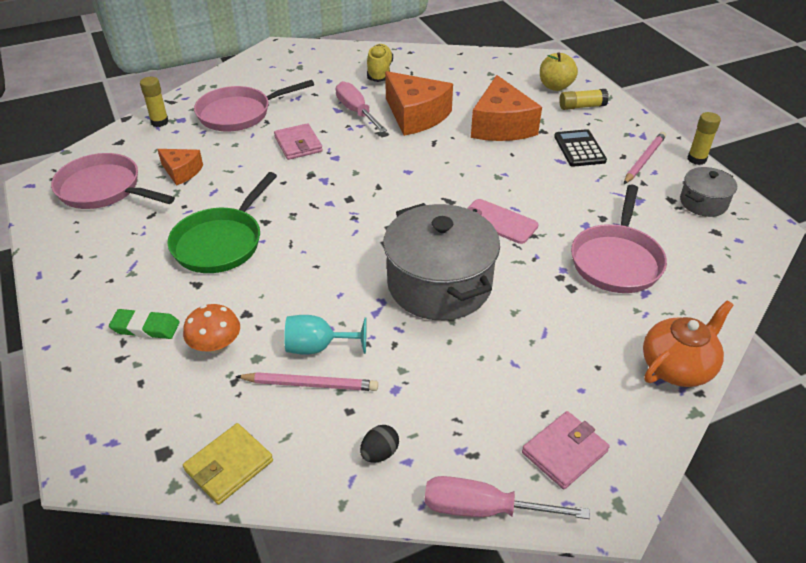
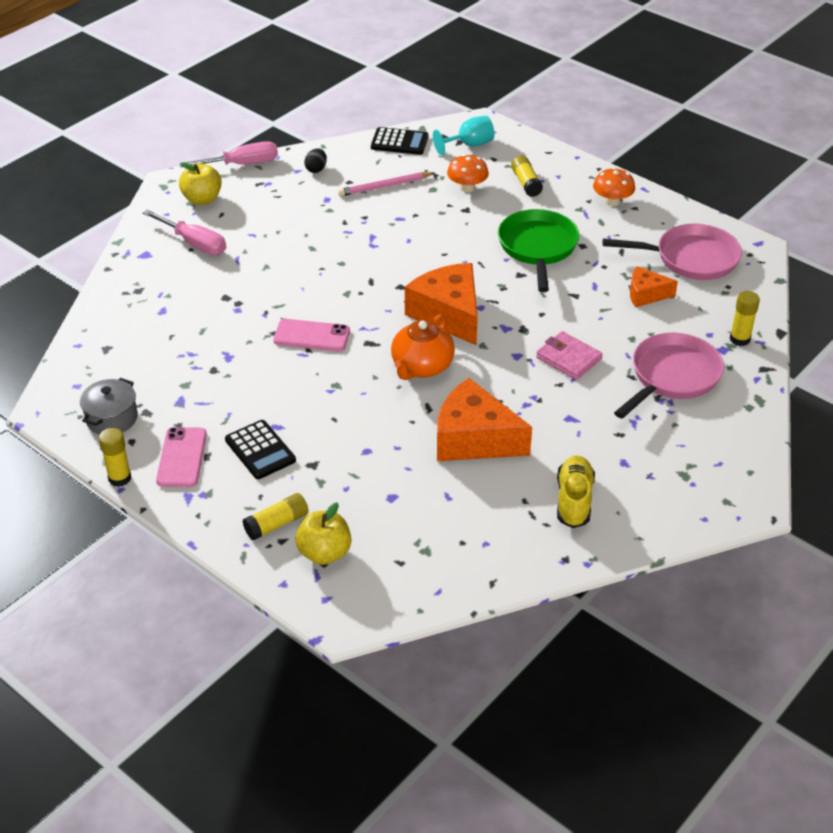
camera: 155 degrees right, 0 degrees up
green eraser [109,309,180,339] -> yellow glue stick [511,155,543,197]
yellow wallet [183,423,273,505] -> black calculator [371,127,428,155]
turquoise goblet [284,315,367,355] -> turquoise goblet moved to [433,116,494,155]
pink screwdriver [336,81,387,133] -> pink screwdriver moved to [143,210,226,255]
yellow shoe [367,44,393,82] -> yellow shoe turned 150 degrees counterclockwise [557,455,595,528]
grey pot [383,203,500,320] -> none
orange cheese [471,75,542,141] -> orange cheese moved to [405,263,478,345]
pink wallet [522,411,610,489] -> yellow apple [179,162,222,205]
pink pan [571,185,667,293] -> none
pink pencil [624,132,666,184] -> pink phone [156,427,207,487]
orange teapot [643,300,733,387] -> orange teapot moved to [391,314,455,380]
none -> orange mushroom [593,167,635,206]

